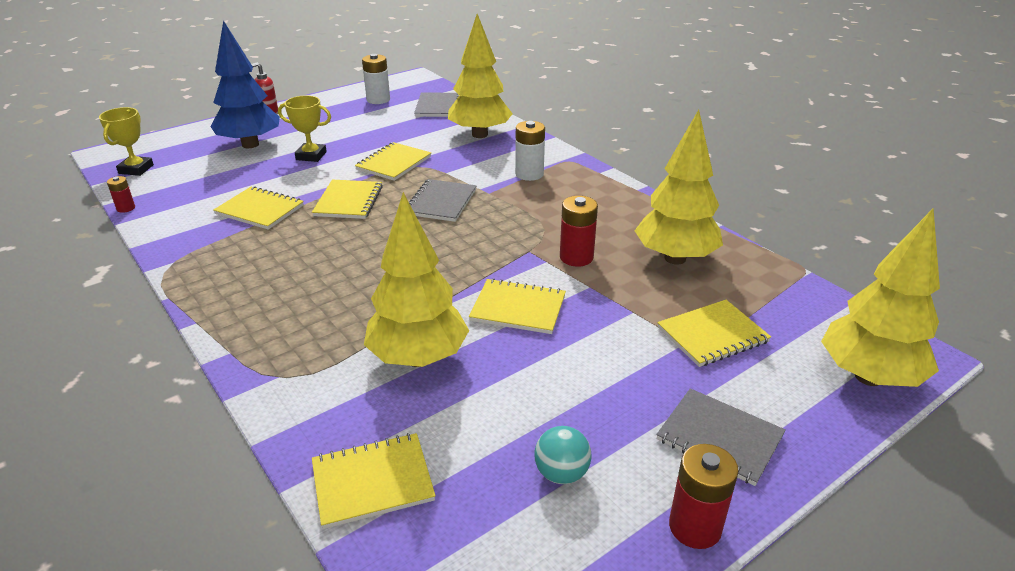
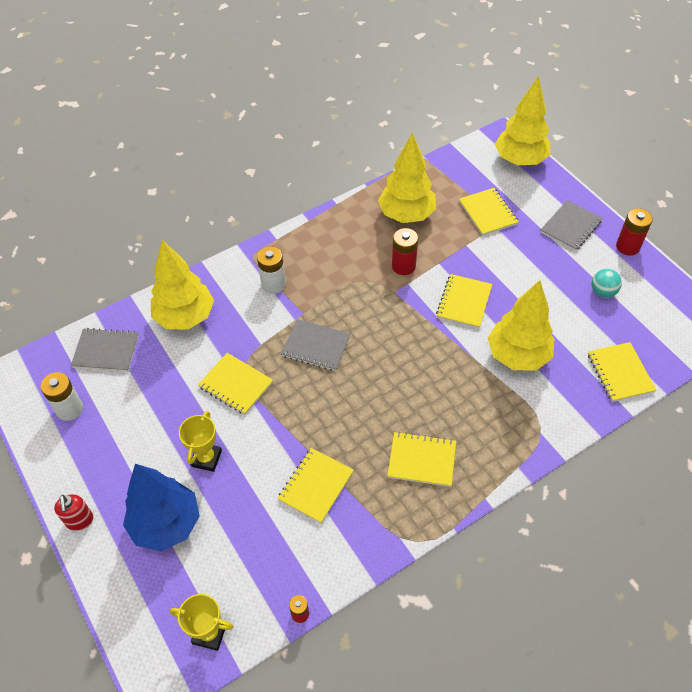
camera: 85 degrees left, 20 degrees up
yellow notebook [312,180,383,219] -> yellow notebook moved to [387,432,456,487]

